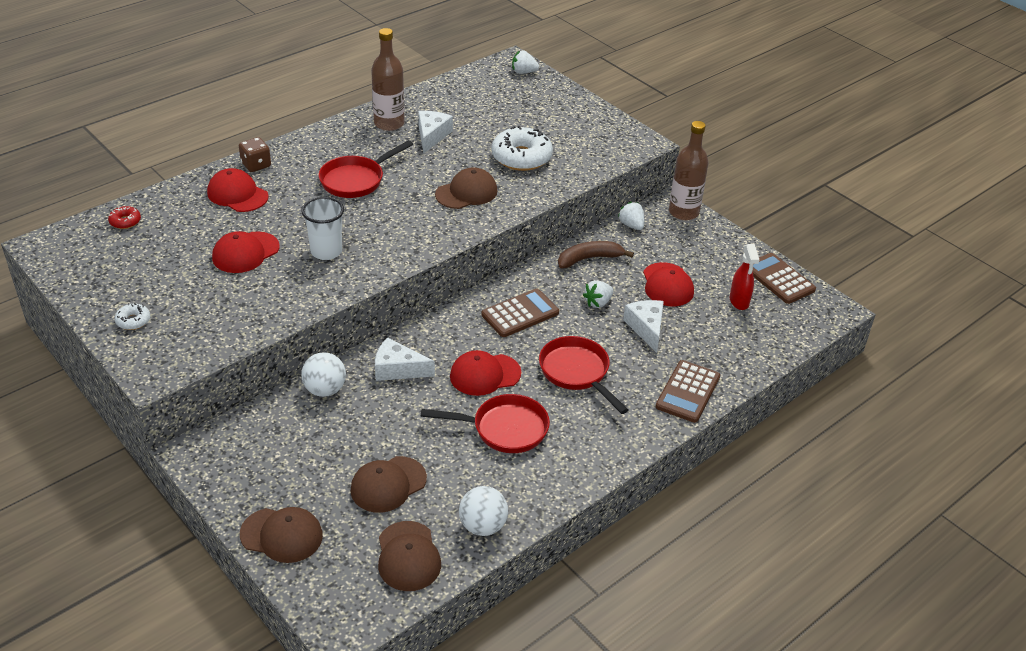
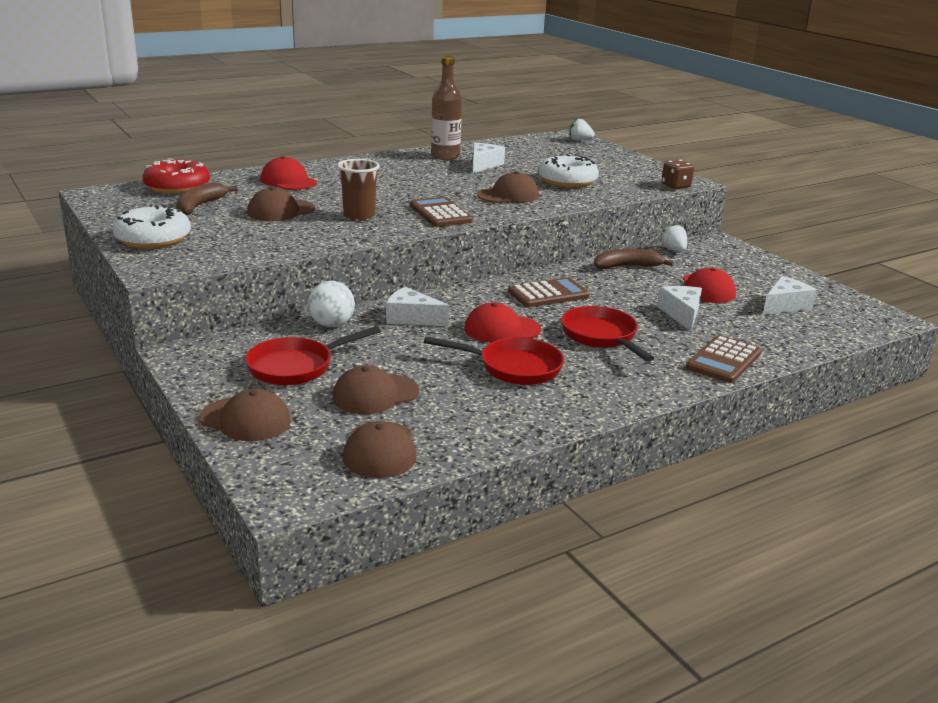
camera: 10 degrees right, 15 degrees down
red donut [108,206,141,229] -> red donut [143,158,210,194], size x2.15
white donut [114,303,150,330] -> white donut [112,204,191,249], size x2.15
red cap [212,231,280,273] -> brown cap [247,187,315,221]
brown dice [239,137,271,172] -> brown dice moved to [662,160,694,189]
white cup [301,197,344,260] -> brown cup [337,159,380,221]
red pan [319,140,413,198] -> red pan moved to [245,326,381,385]
white ball [459,486,508,536] -> none
white strawberry [583,280,613,308] -> none
brown bottle [669,121,709,220] -> none
red spray bottle [730,244,759,310] -> white cheese [763,276,817,315]
brown calculator [752,253,816,304] -> brown calculator moved to [410,197,473,227]
none -> brown banana [176,182,238,215]

